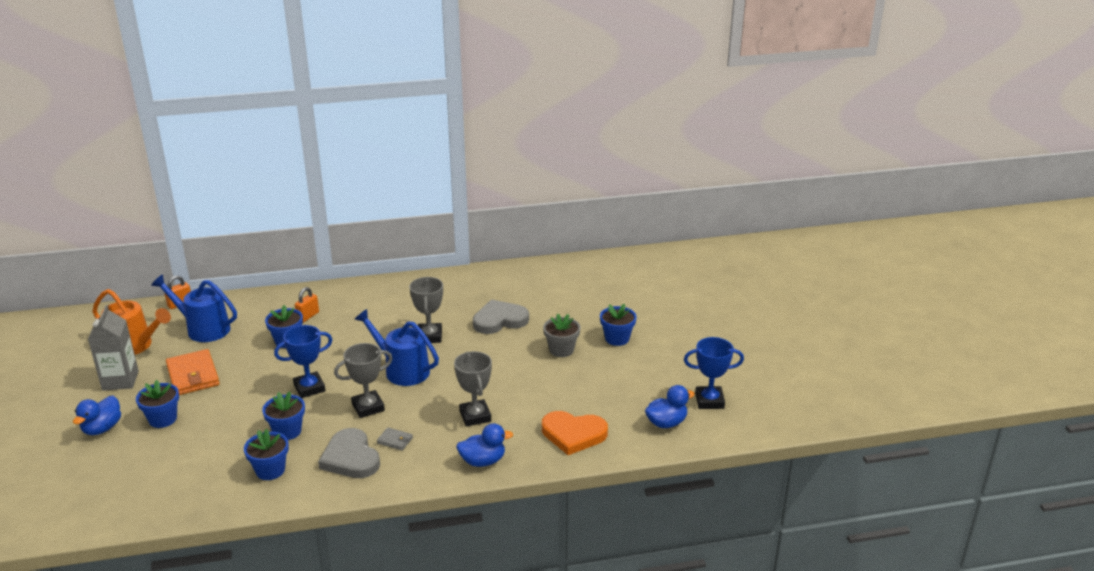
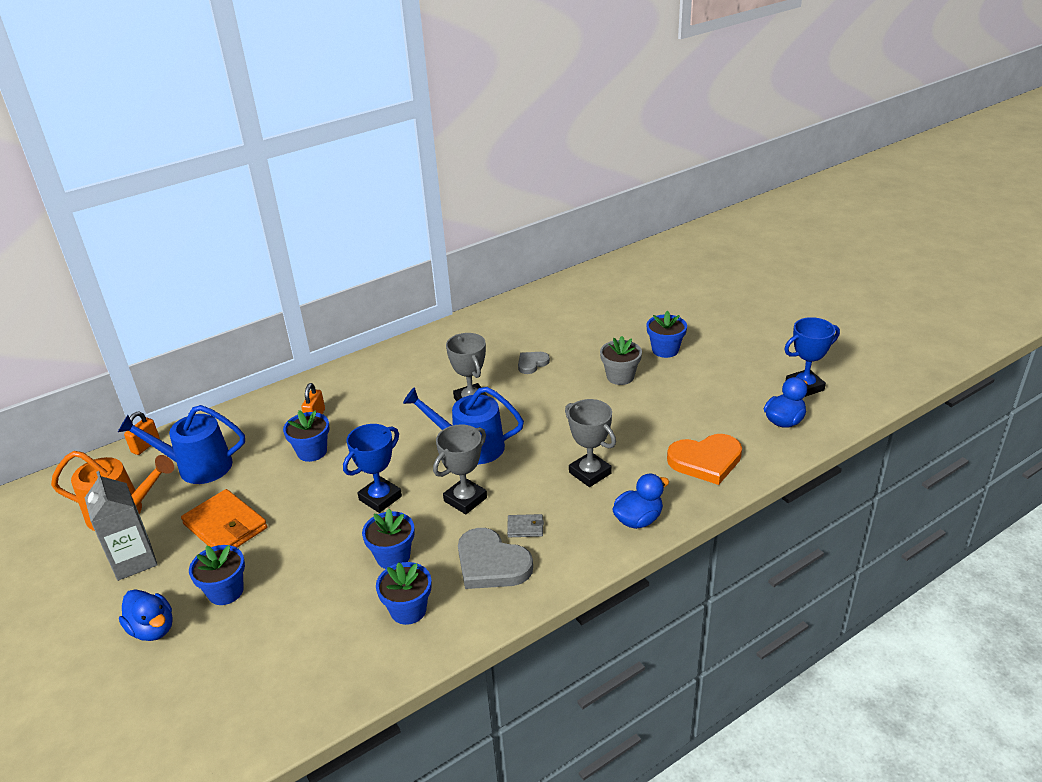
camera: 20 degrees left, 5 degrees up
blue duck [73,396,121,435] -> blue duck turned 45 degrees counterclockwise [119,589,173,641]
grey heart [473,299,529,334] -> grey heart [518,352,550,374], size x0.55

